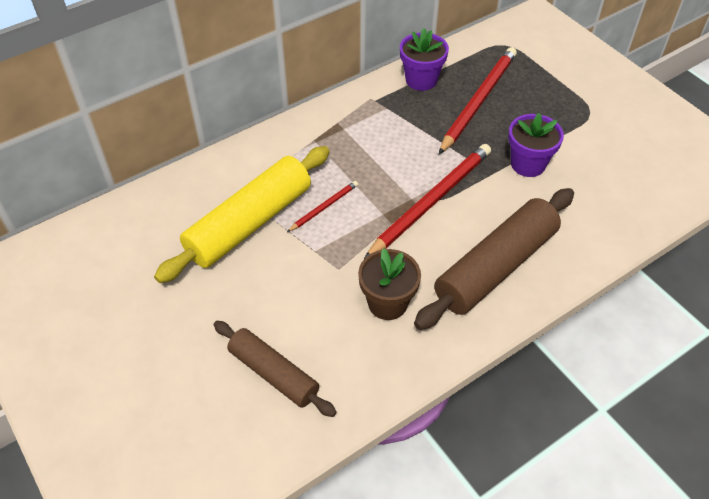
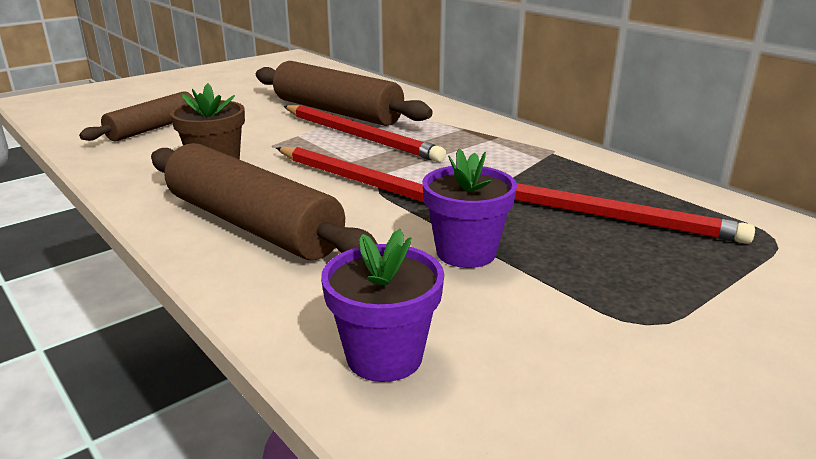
camera: 85 degrees right, 25 degrees down
yellow rolling pin [154,146,330,283] -> brown rolling pin [256,61,433,126]
red pencil [287,181,358,232] -> red pencil [284,105,446,162], size x2.09
purple flower pot [400,28,449,91] -> purple flower pot moved to [321,229,444,382]

